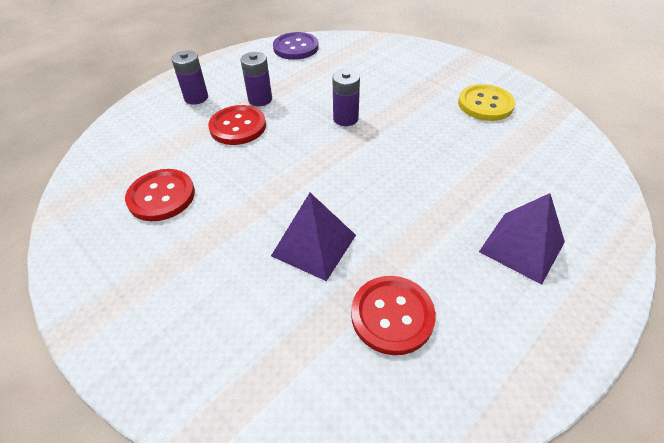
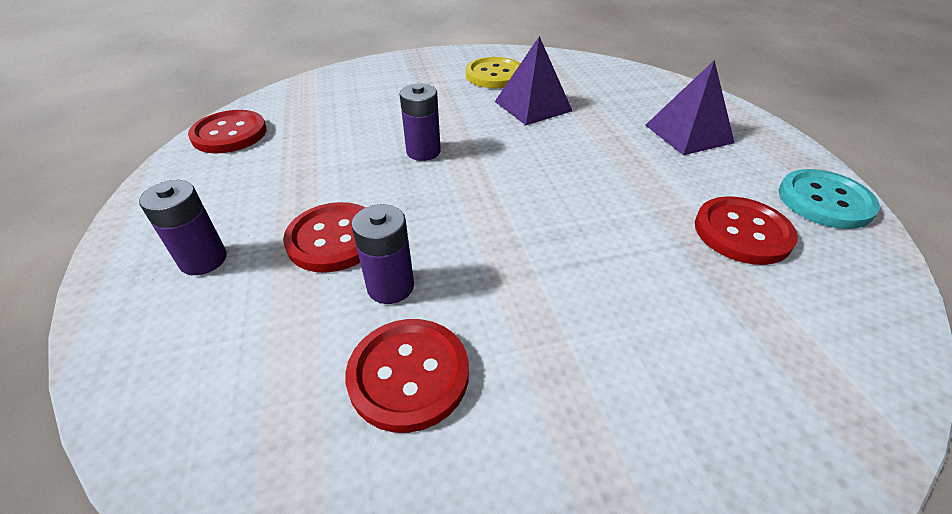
camera: 60 degrees left, 5 degrees down
purple battery [241,52,272,106] -> purple battery moved to [351,204,414,304]
purple pyramid [271,193,356,281] -> purple pyramid moved to [495,36,572,125]
purple button [273,32,319,60] -> red button [188,110,267,153]
none -> turquoise button [779,169,880,229]

